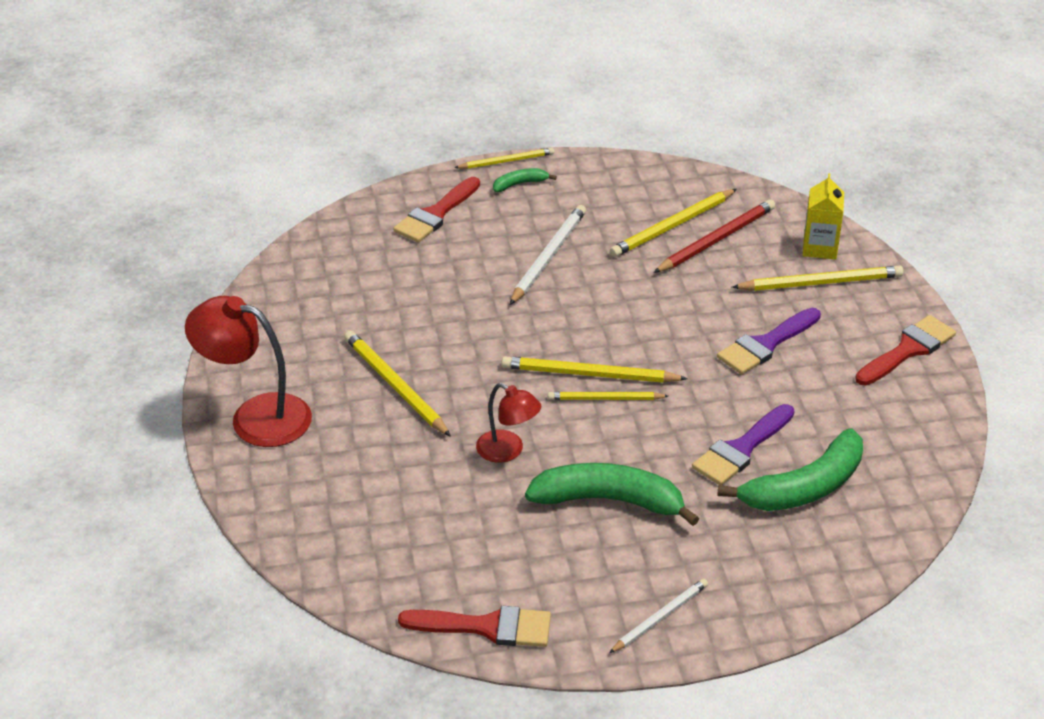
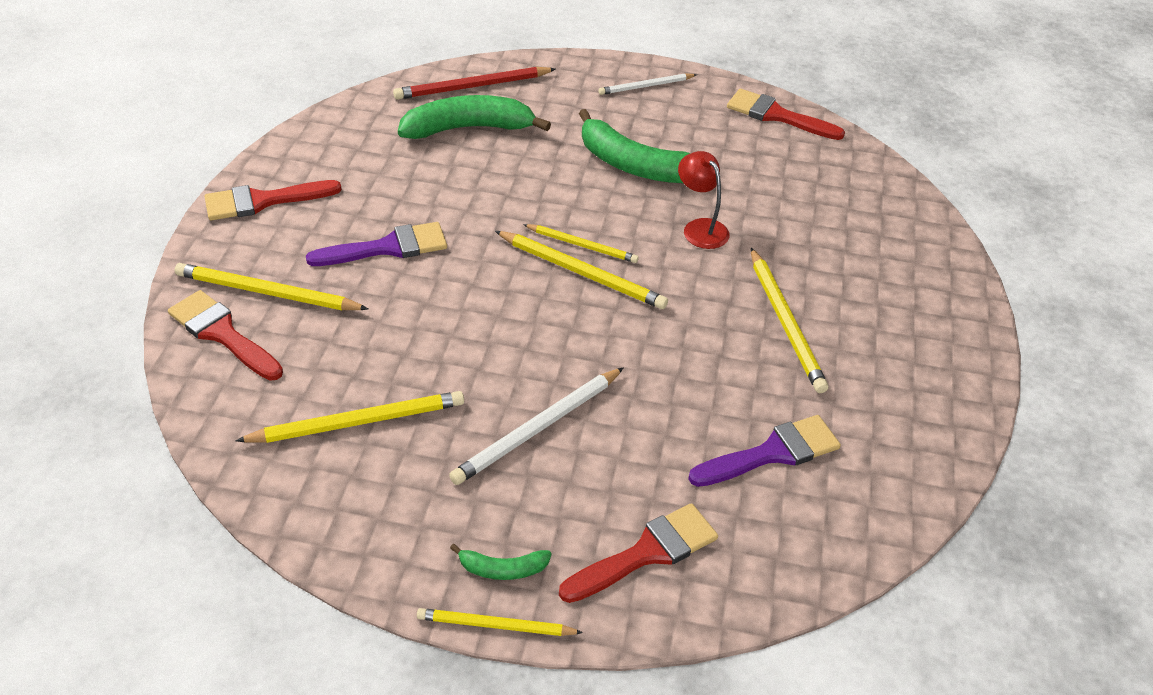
camera: 160 degrees left, 5 degrees up
red lamp [185,296,312,447] -> none
red pencil [653,199,775,273] -> red pencil moved to [393,67,556,100]
purple brush [692,404,795,485] -> purple brush moved to [688,415,841,487]
yellow carton [803,173,844,259] -> red brush [168,290,283,381]

